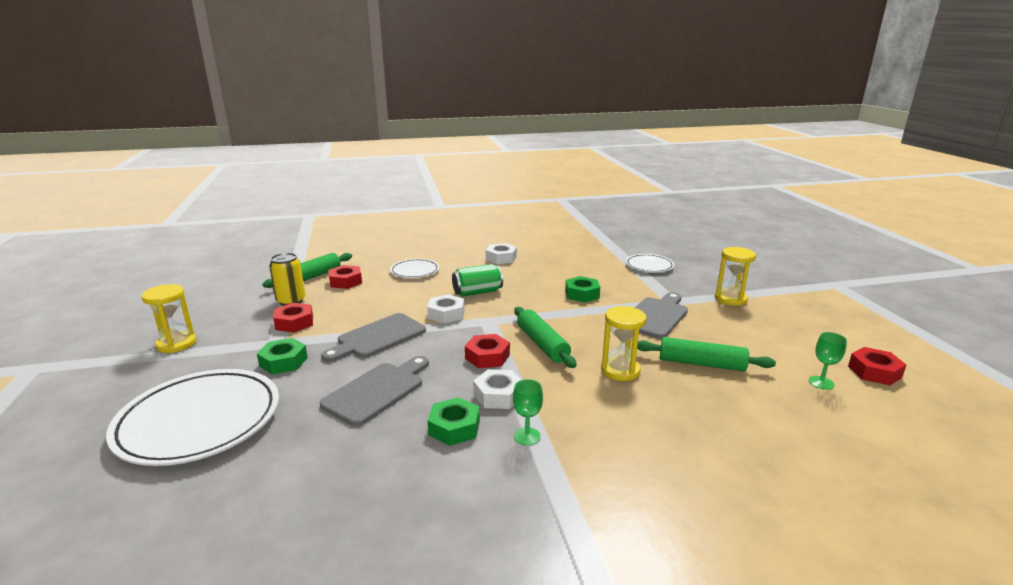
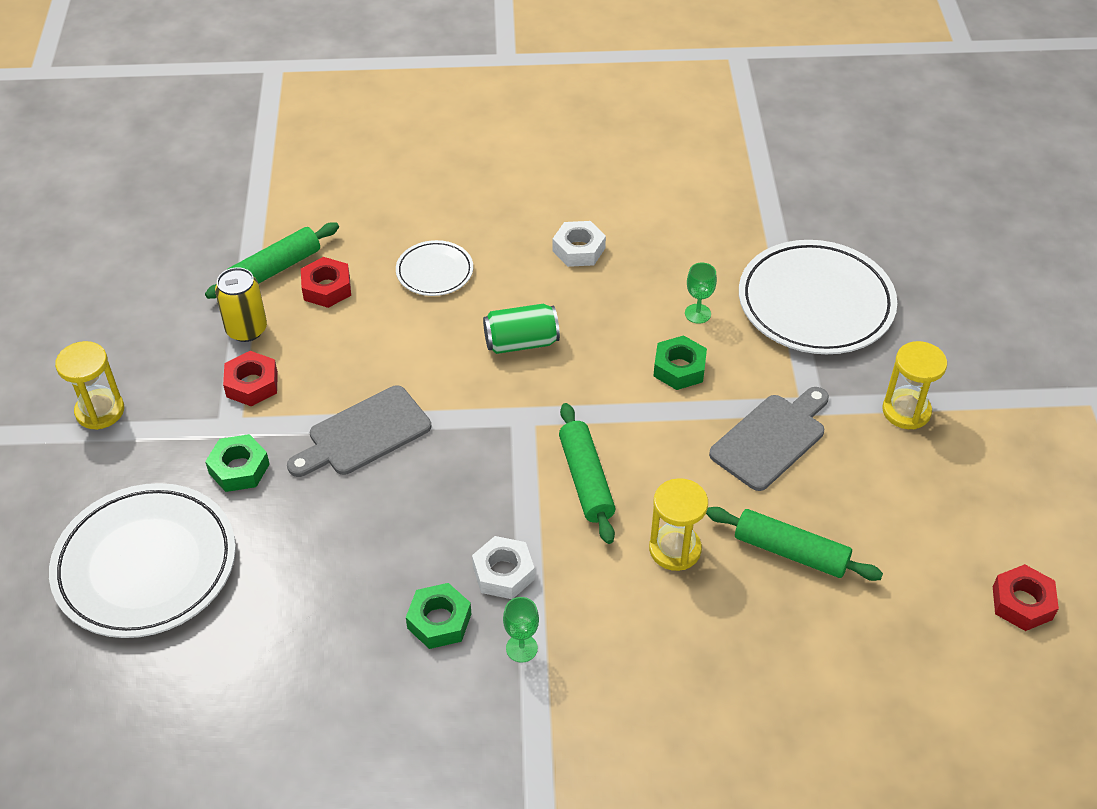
camera: 10 degrees right, 25 degrees up
grey cutting board [319,356,429,426] -> none
white nut [427,294,464,324] -> none
red nut [465,334,510,368] -> none
white plate [626,254,674,272] -> white plate [739,240,897,354], size x1.98
green goblet [809,332,847,390] -> green goblet moved to [685,263,717,323]

